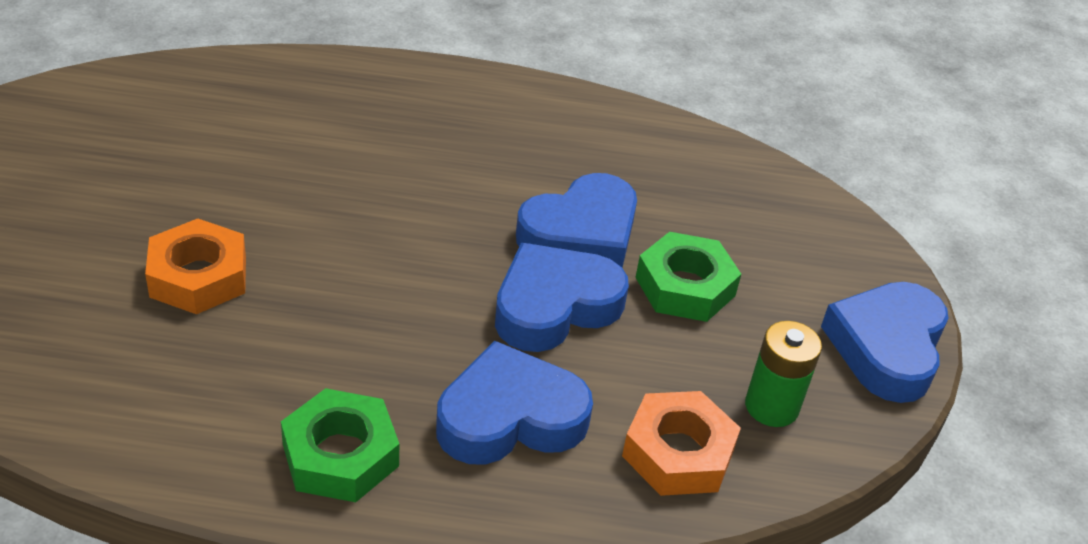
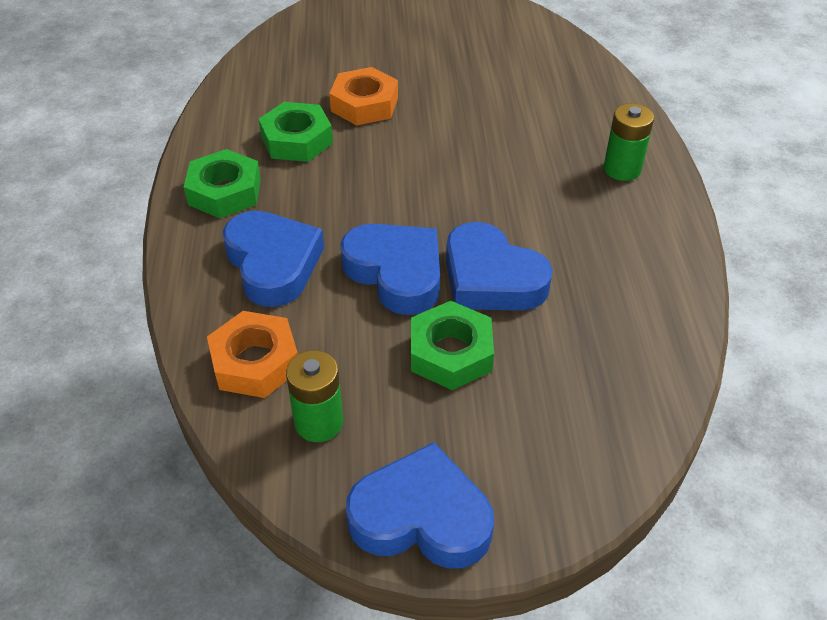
camera: 85 degrees right, 5 degrees up
none -> green nut [258,102,333,162]
none -> green battery [604,103,654,181]

